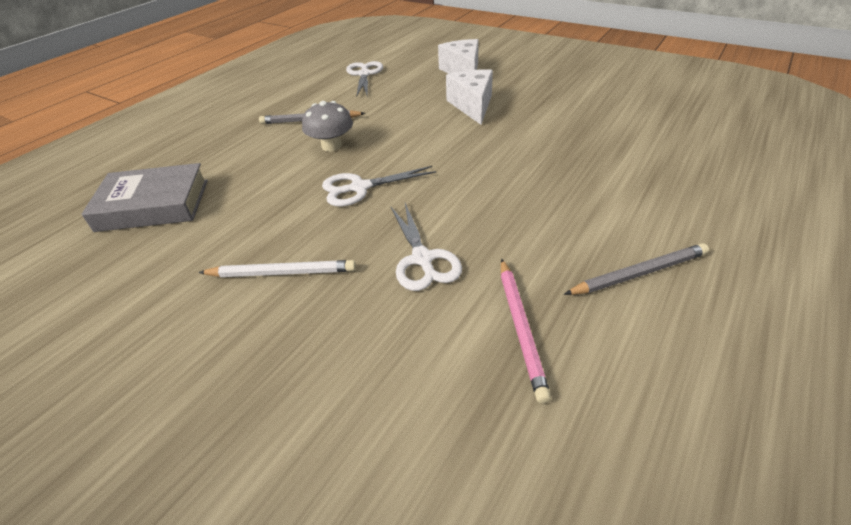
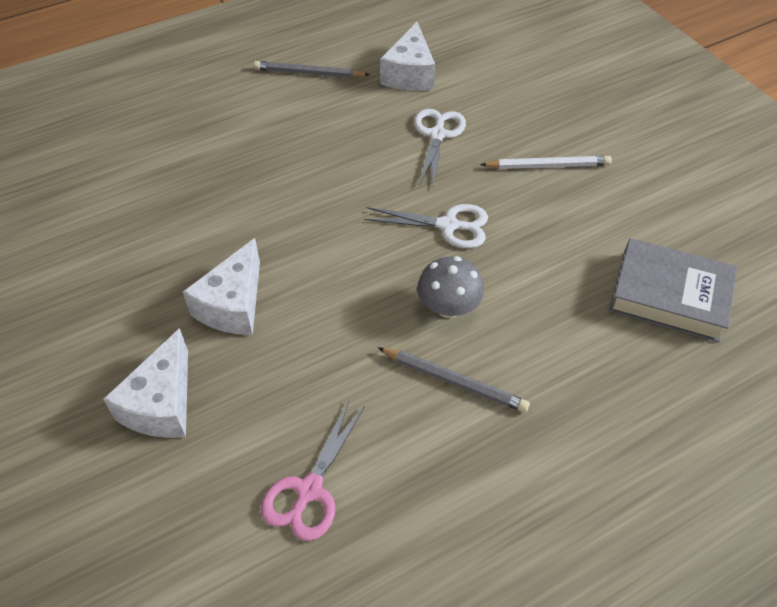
camera: 155 degrees left, 10 degrees up
white pencil [198,260,356,277] -> white pencil turned 150 degrees clockwise [480,156,612,169]
white scissors [346,61,383,95] -> pink scissors [261,401,365,541]
pink pencil [501,259,551,403] -> white cheese [380,22,435,91]

